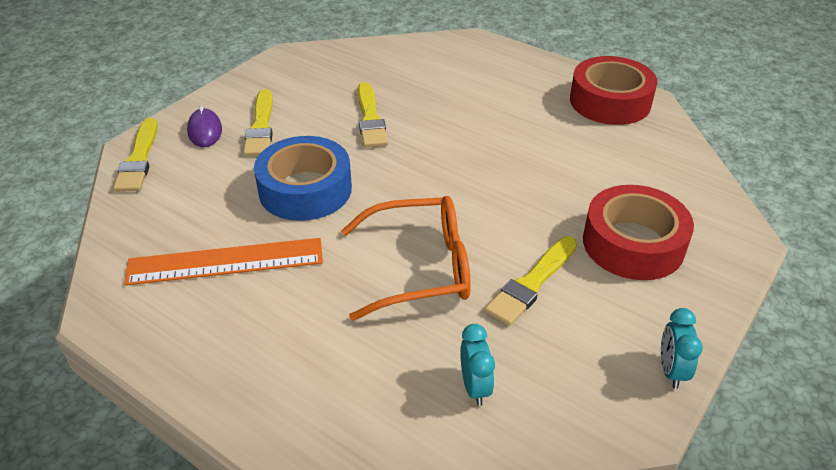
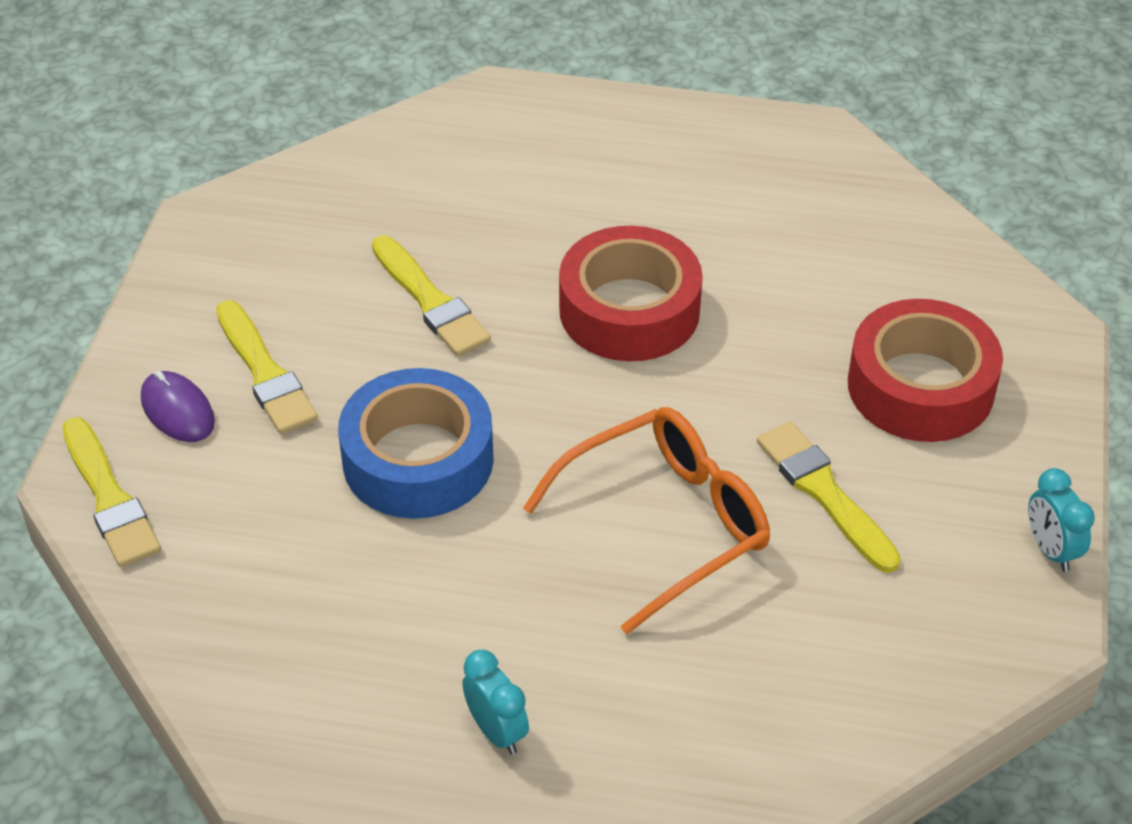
camera: 25 degrees left, 5 degrees up
orange ruler [124,238,323,286] -> none
turquoise clock [460,324,495,406] -> turquoise clock moved to [462,650,529,754]
yellow brush [485,236,577,326] -> yellow brush turned 135 degrees clockwise [757,421,901,573]
red tape [570,56,657,125] -> red tape moved to [559,226,703,361]

